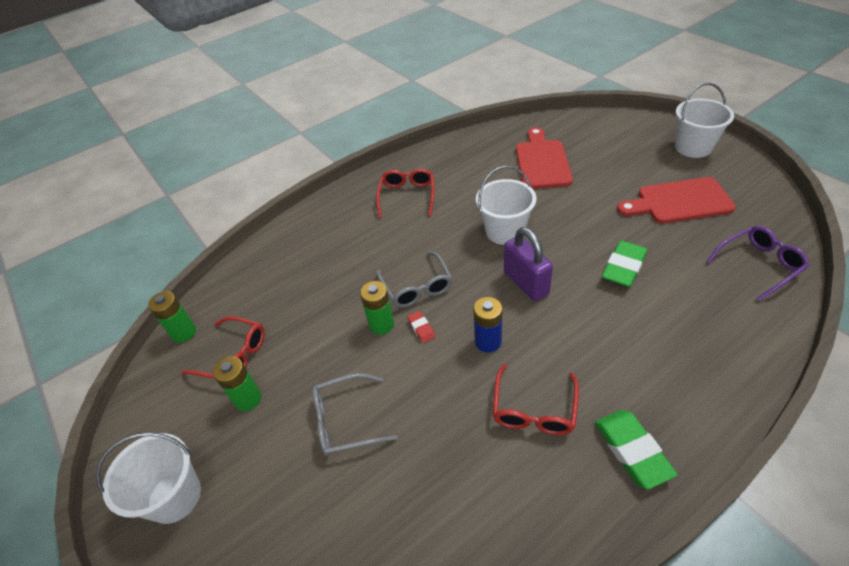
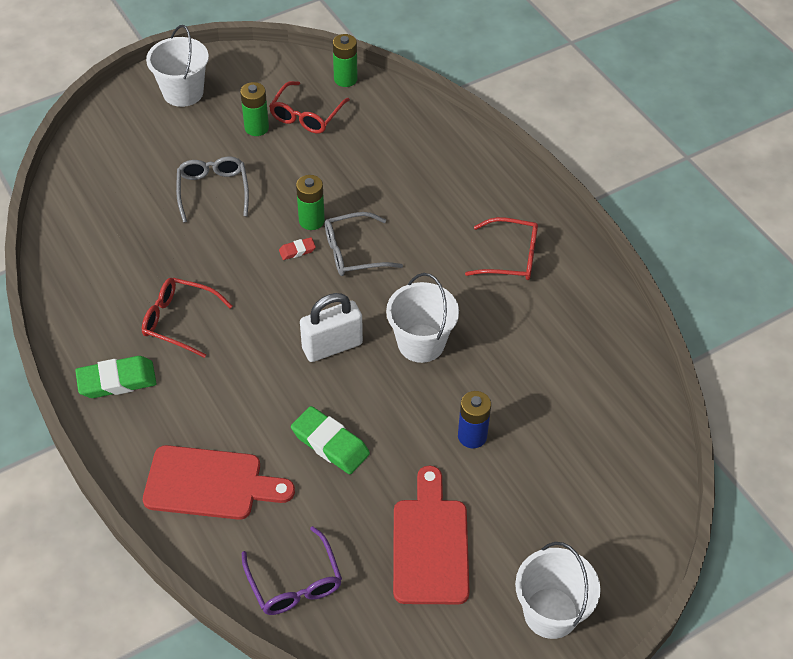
camera: 90 degrees right, 5 degrees up
blue battery [473,297,502,353] -> blue battery moved to [458,391,491,448]
purple padlock [504,227,553,301] -> white padlock [300,293,363,362]
red cutting board [516,127,573,189] -> red cutting board moved to [143,445,295,520]

